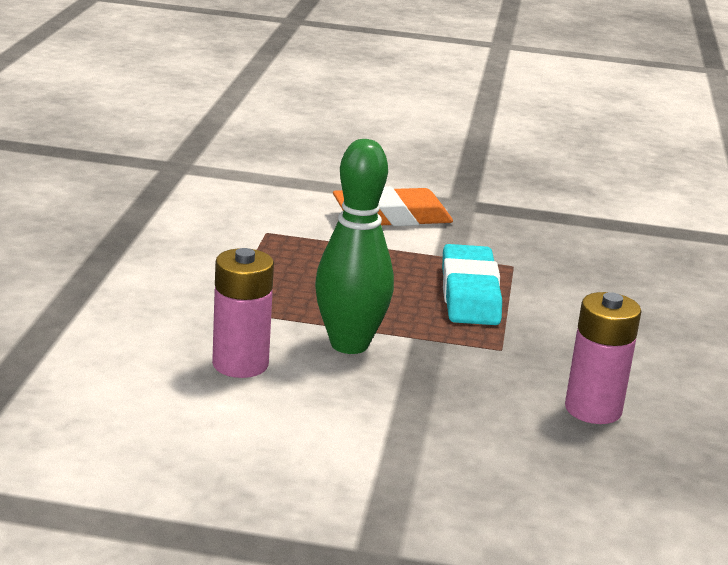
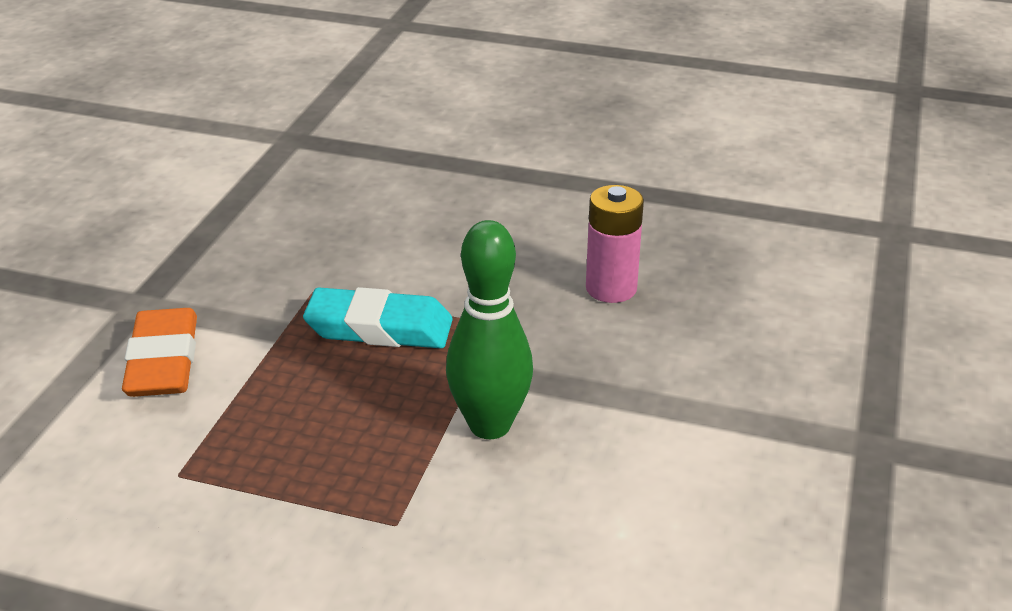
camera: 80 degrees left, 10 degrees up
pink battery [212,248,274,378] -> none

